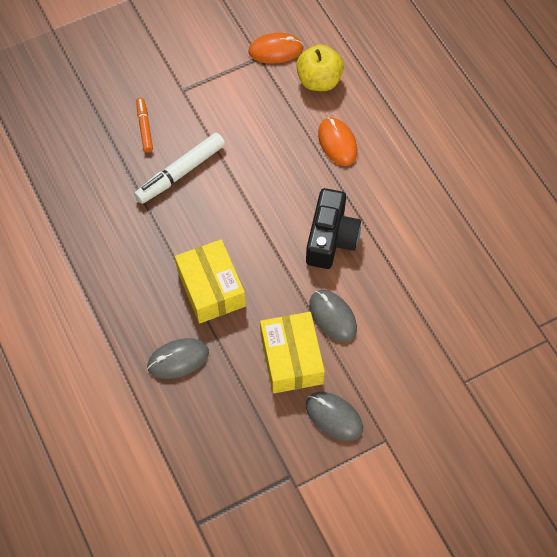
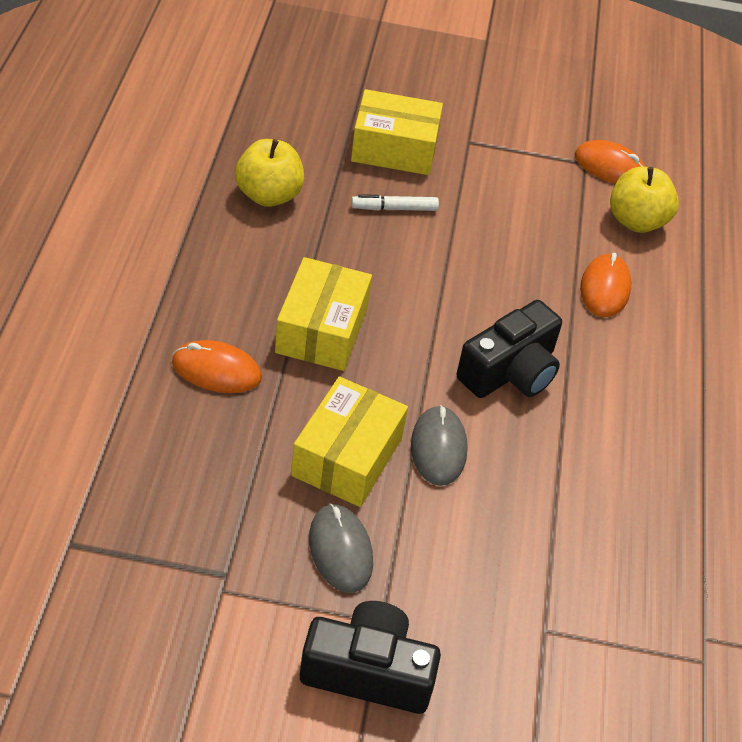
camera: 30 degrees right, 15 degrees down
white marker [134,132,225,204] -> white marker [351,194,439,211], size x0.59
orange marker [136,98,153,152] -> yellow box [351,89,443,175]
grey mouse [147,338,209,379] -> orange mouse [172,340,262,393]
none -> yellow apple [235,139,304,207]
none -> black camera [300,601,441,714]

